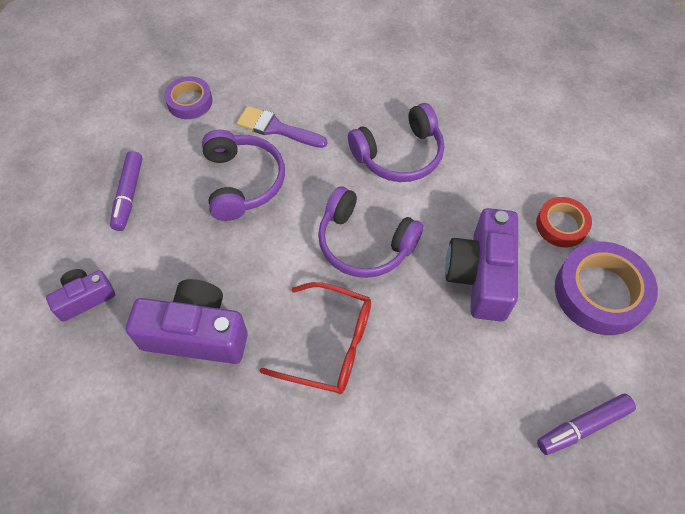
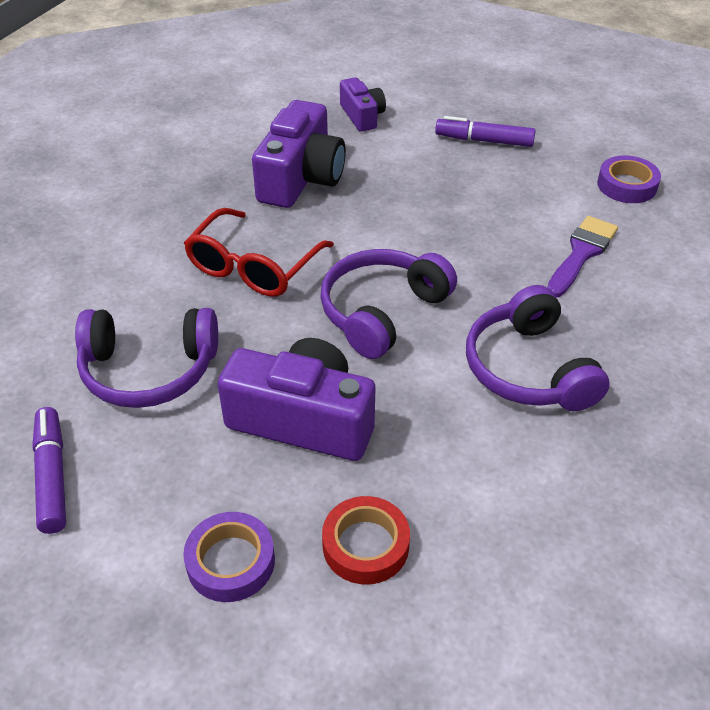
camera: 100 degrees right, 15 degrees down
purple headphones [202,129,285,221] -> purple headphones moved to [75,308,218,408]
purple tape [555,241,658,335] -> purple tape [183,512,275,602], size x0.59

